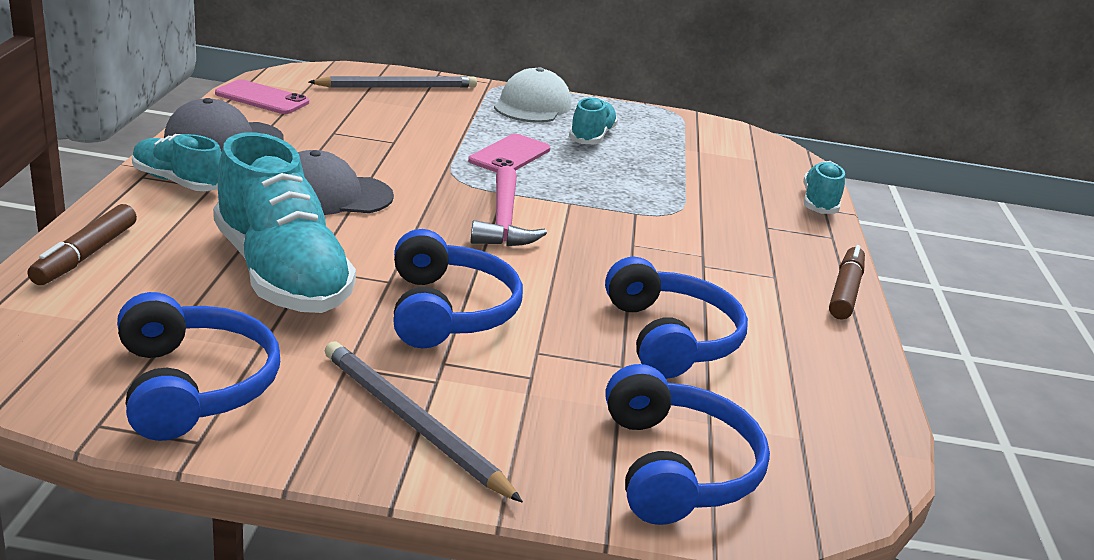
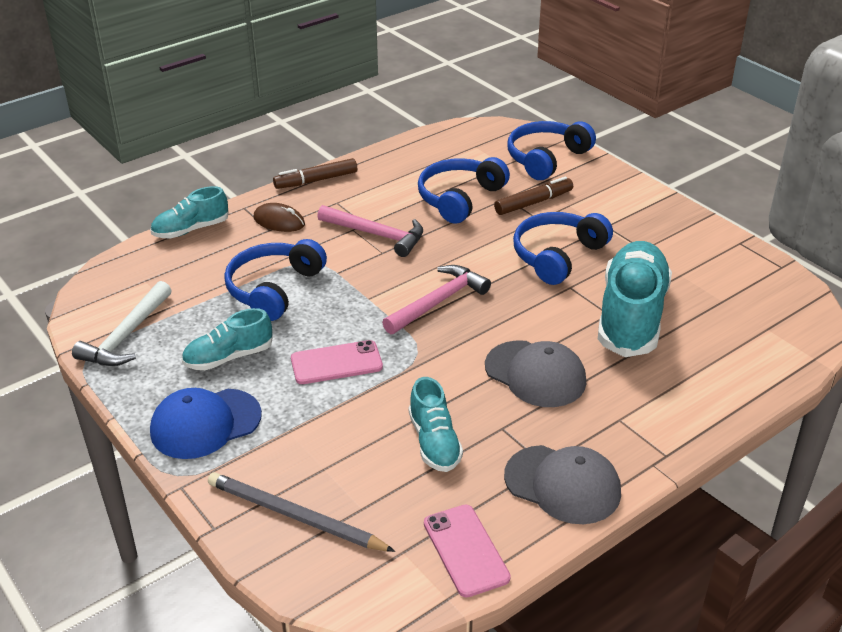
camera: 130 degrees left, 10 degrees up
brown marker [28,204,137,285] -> brown marker moved to [494,177,573,215]
blue headphones [117,292,280,441] -> blue headphones moved to [224,239,327,321]
turquoise shoe [132,134,222,191] -> turquoise shoe moved to [409,377,463,472]
grey pencil [325,341,523,503] -> none
white cap [494,67,572,123] -> blue cap [150,388,262,459]
none -> white hammer [72,281,172,366]
none -> brown mouse [253,203,305,232]
none -> pink hammer [317,205,423,257]

